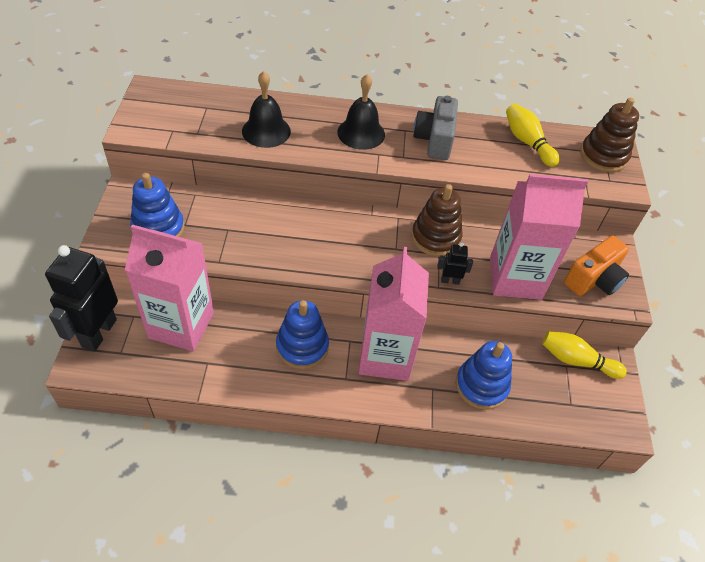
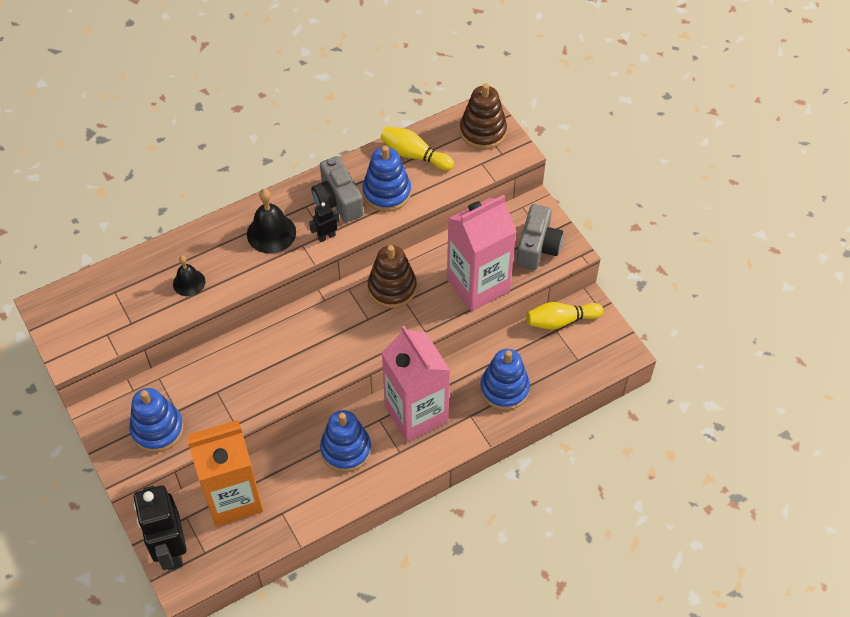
camera: 30 degrees left, 5 degrees up
pink carton [125,225,214,352] -> orange carton [187,420,263,526]
black bell [242,71,291,148] -> black bell [173,256,205,296], size x0.64
black robot [437,242,473,285] -> black robot moved to [309,202,340,242]
orange camera [564,235,629,296] -> grey camera [516,204,563,270]
none -> blue stacking toy [362,145,411,212]

